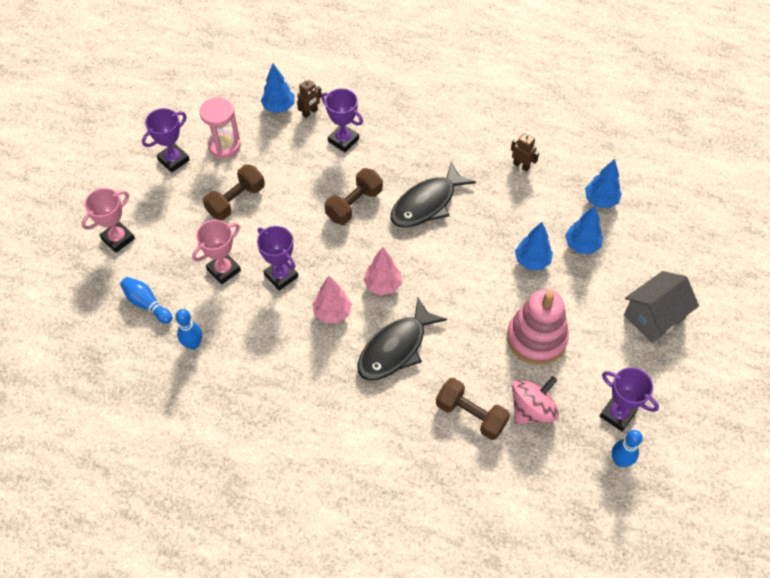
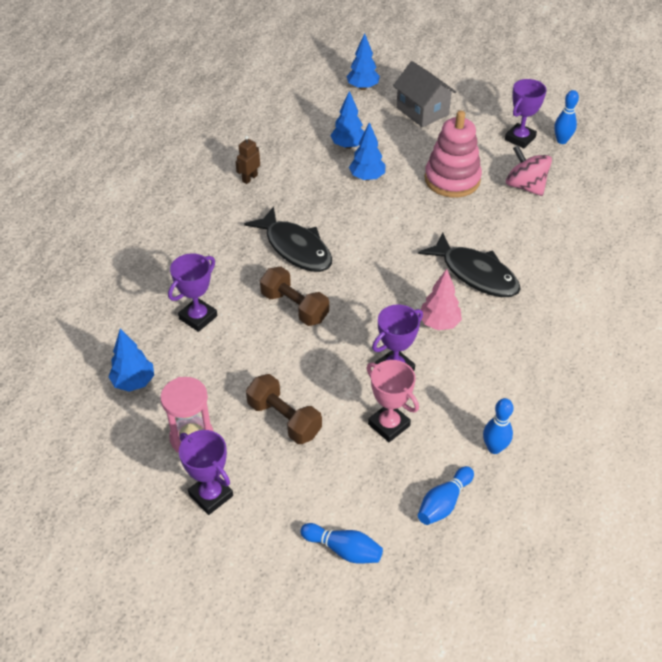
camera: 90 degrees left, 10 degrees down
pink trophy [81,188,135,253] -> blue bowling pin [300,523,383,564]
brown robot [297,78,322,118] -> none
pink tree [363,247,402,296] -> none
brown dumbbell [436,378,510,440] -> none
blue tree [585,159,622,208] -> blue tree moved to [346,33,380,90]

